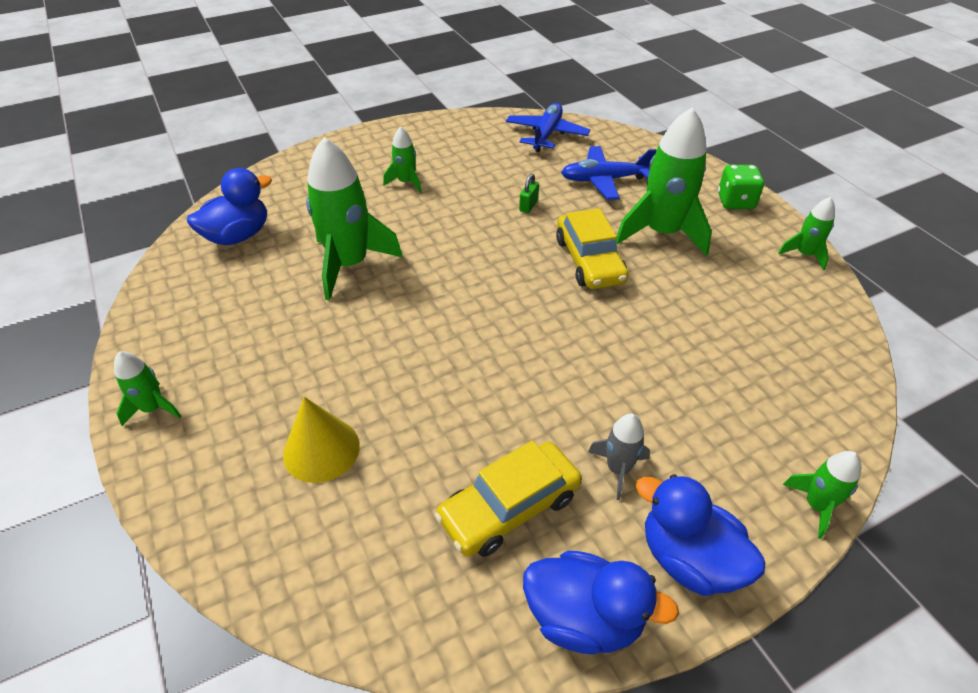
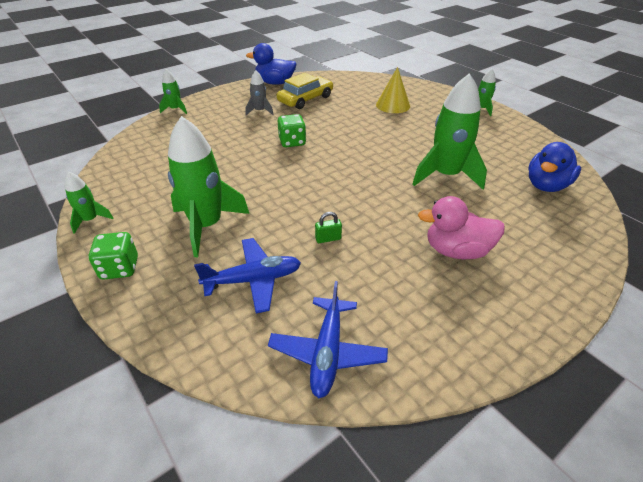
camera: 170 degrees right, 5 degrees down
green rocket [383,127,422,193] -> pink duck [418,196,505,259]
green padlock [519,173,539,213] -> green padlock turned 60 degrees clockwise [315,212,342,243]
yellow car [556,208,629,289] -> none
blue duck [636,474,765,596] -> none
none -> green dice [278,114,306,147]

